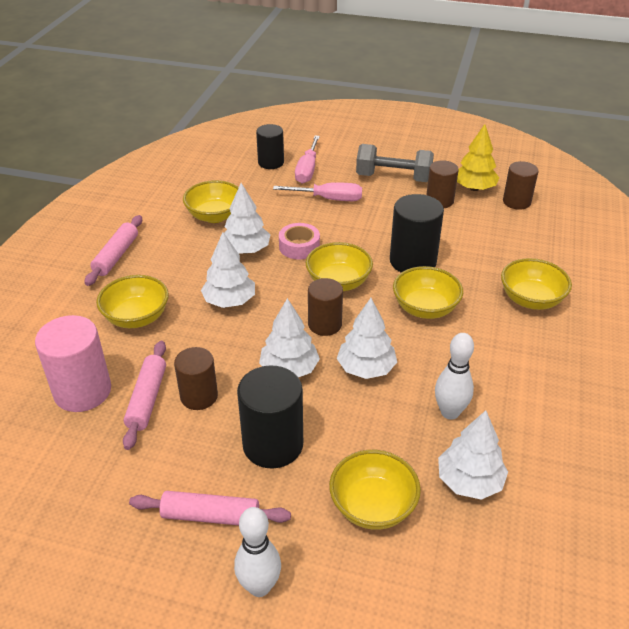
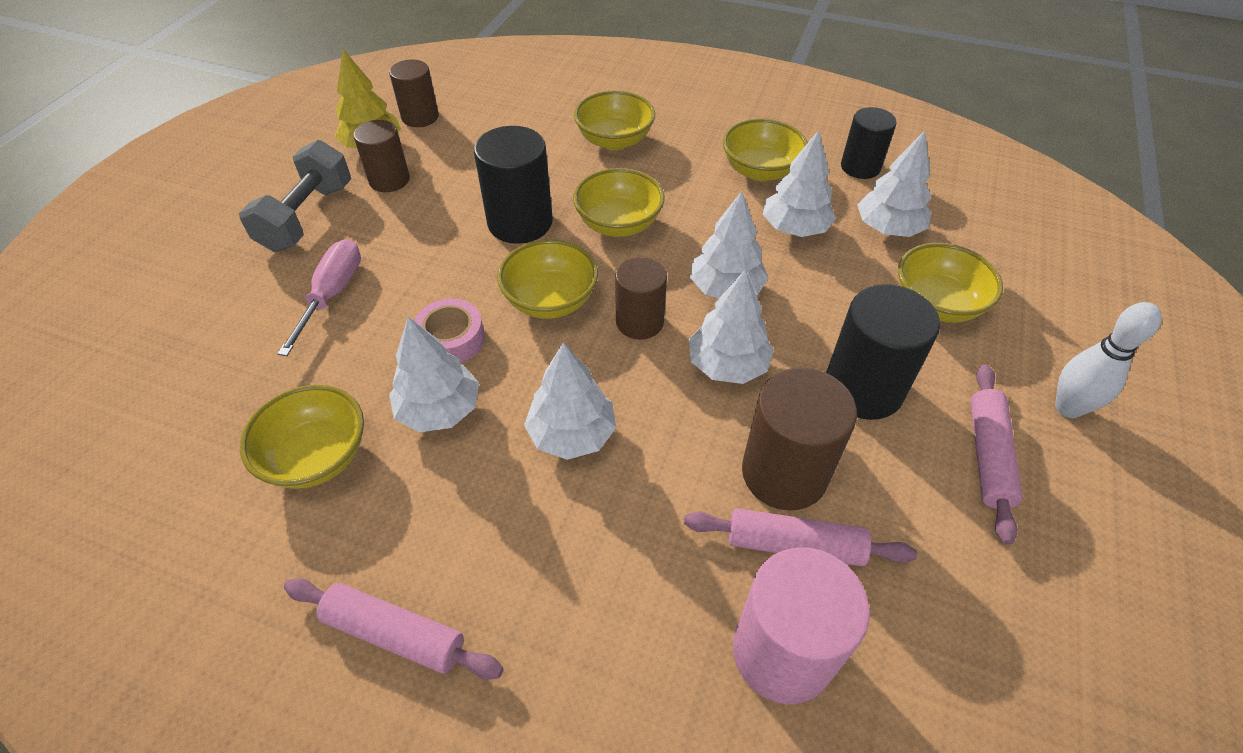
camera: 85 degrees left, 10 degrees up
yellow bowl [96,275,169,328] -> yellow bowl moved to [722,119,808,181]
brown cylinder [174,347,218,410] -> brown cylinder [742,368,857,511], size x1.52
black cylinder [256,124,284,169] -> black cylinder moved to [841,107,897,179]
pink screwdriver [295,135,320,184] -> none
white bowling pin [435,333,474,420] -> white tree [763,130,836,237]

